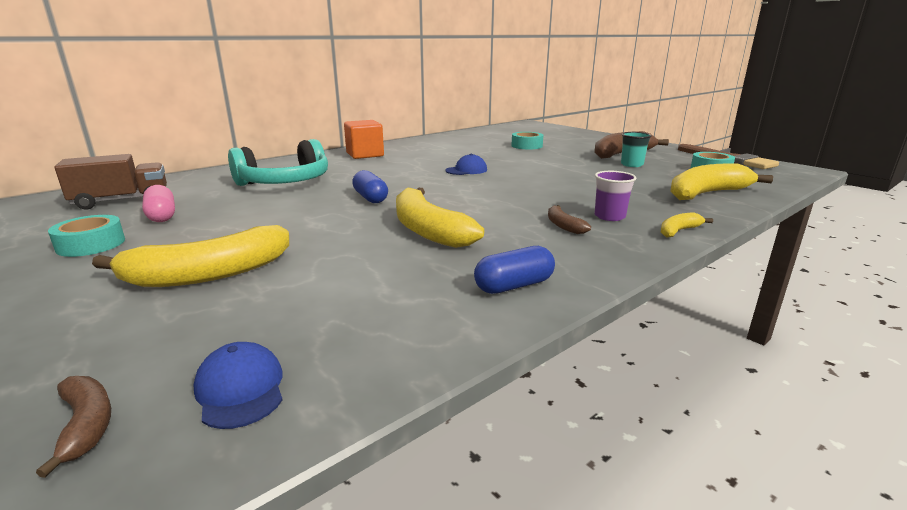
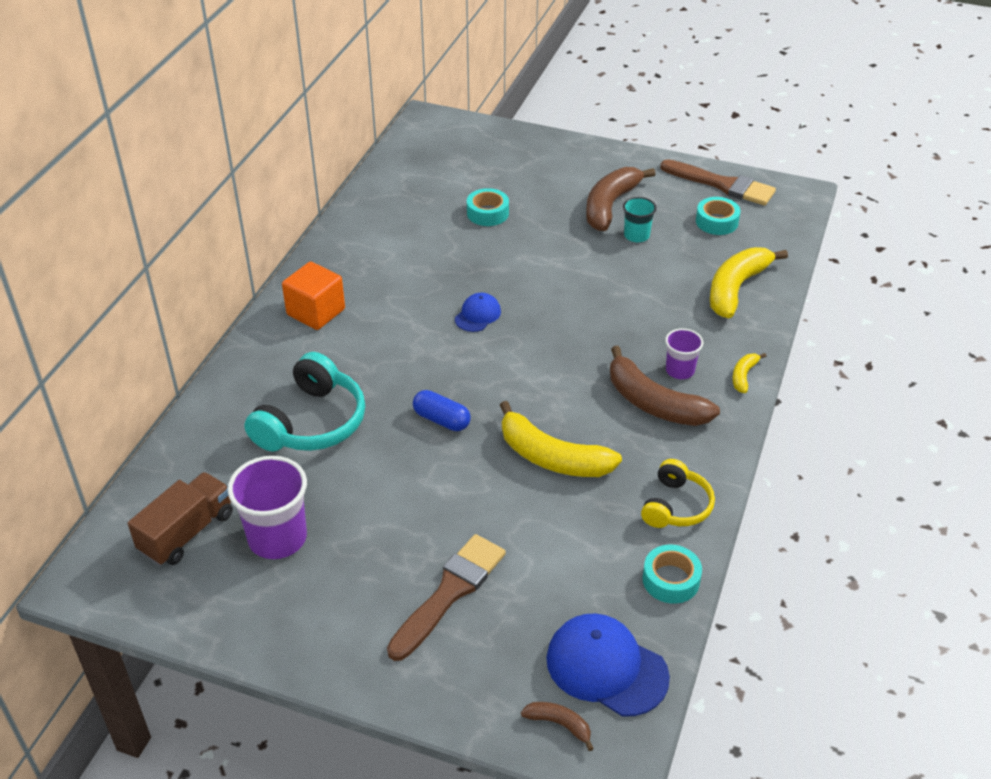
camera: 30 degrees left, 20 degrees up
turquoise tape [48,215,125,257] -> turquoise tape moved to [642,545,702,604]
yellow banana [92,225,289,287] -> brown brush [387,534,506,661]
pink capsule [142,185,175,222] -> purple cup [228,456,307,559]
blue cap [194,342,283,429] -> blue cap [546,613,670,717], size x1.83
blue capsule [474,246,555,294] -> yellow headphones [641,459,715,528]
brown banana [548,205,591,234] -> brown banana [610,346,720,426], size x2.12

